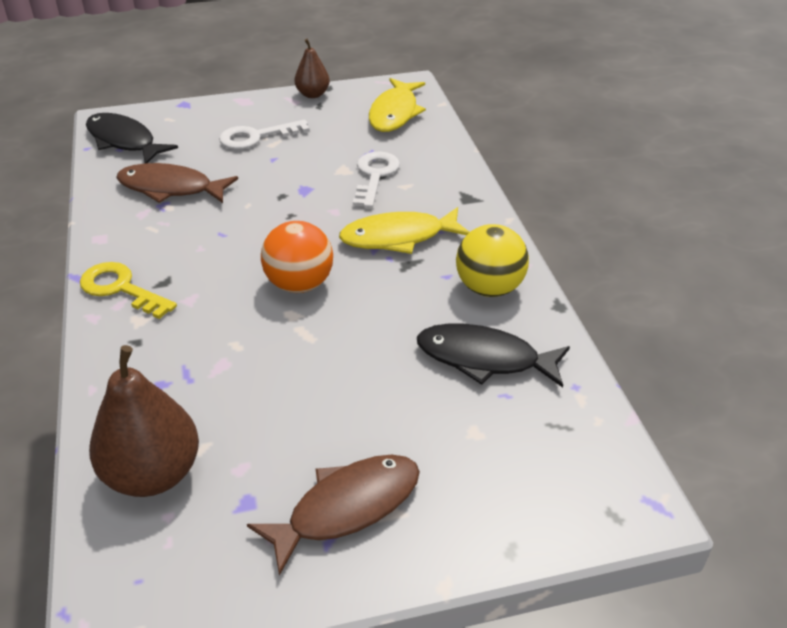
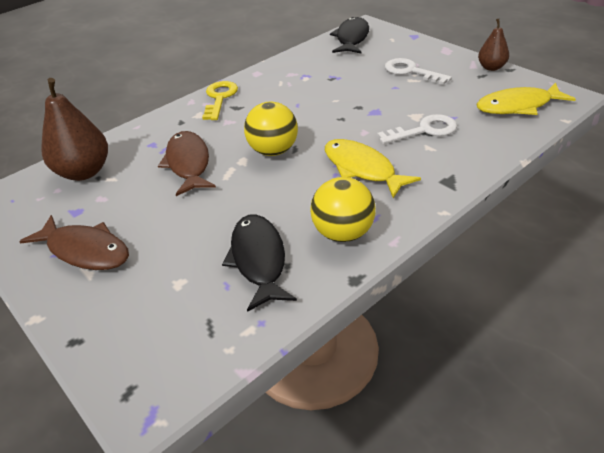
camera: 65 degrees right, 0 degrees up
brown fish [116,163,238,203] -> brown fish moved to [158,131,216,196]
orange ball [261,221,333,293] -> yellow ball [244,102,298,156]

